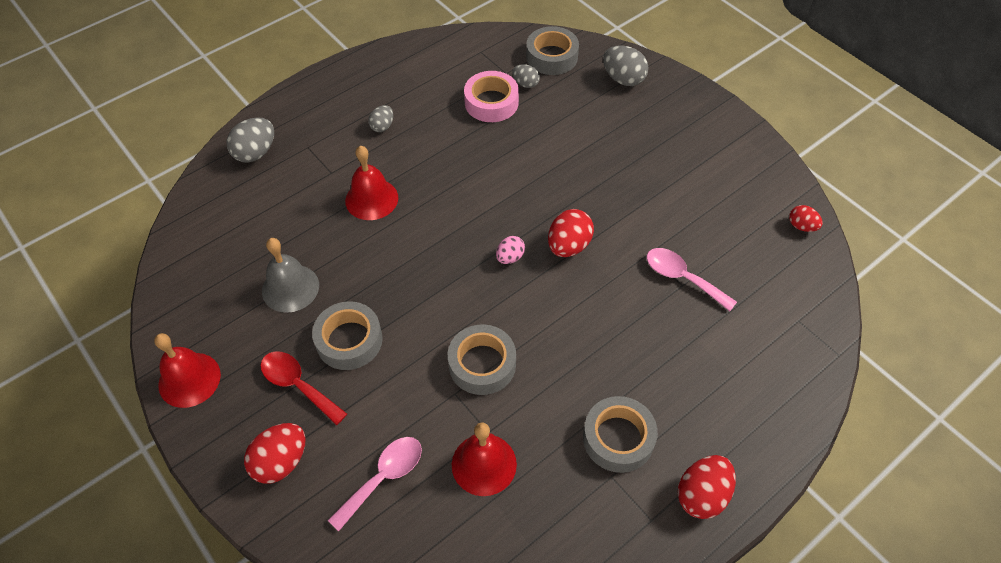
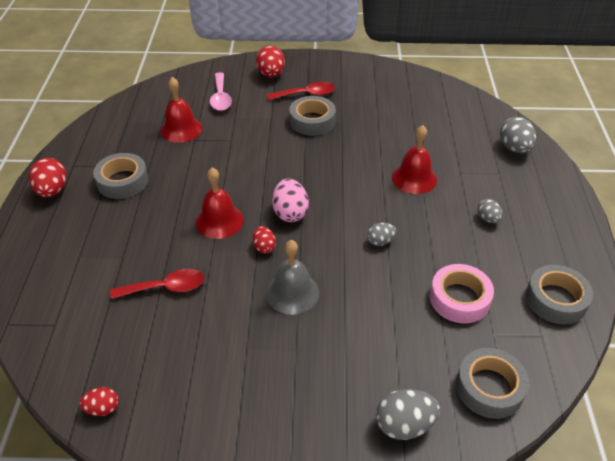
camera: 130 degrees right, 10 degrees down
red bell [154,333,221,408] -> red bell moved to [195,168,244,239]
grey bell [262,238,319,313] -> grey bell moved to [266,240,319,315]
grey tape [448,324,516,395] -> grey tape moved to [526,265,593,324]
pink egg [496,236,525,264] -> pink egg [272,178,309,222], size x1.67
grey egg [512,64,540,88] -> grey egg moved to [367,223,396,246]
red egg [548,209,594,257] -> red egg [253,226,276,254], size x0.60
pink spoon [647,248,737,311] -> red spoon [110,269,204,299]

